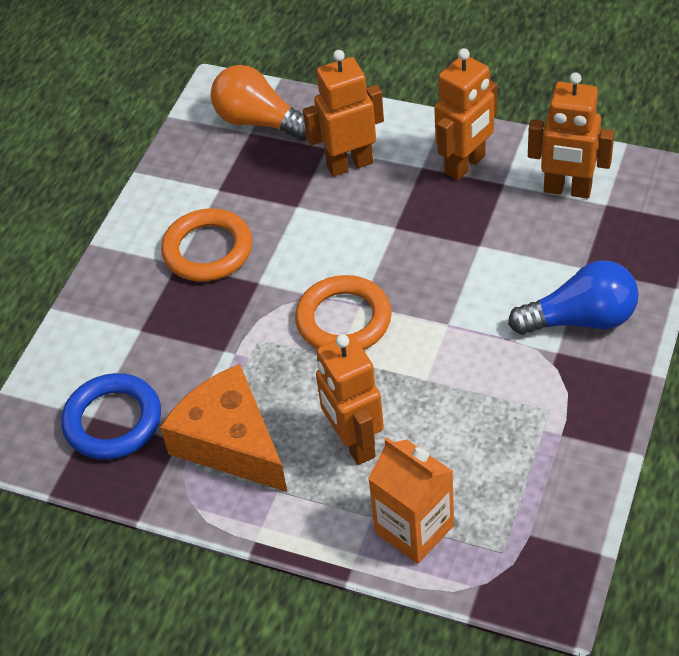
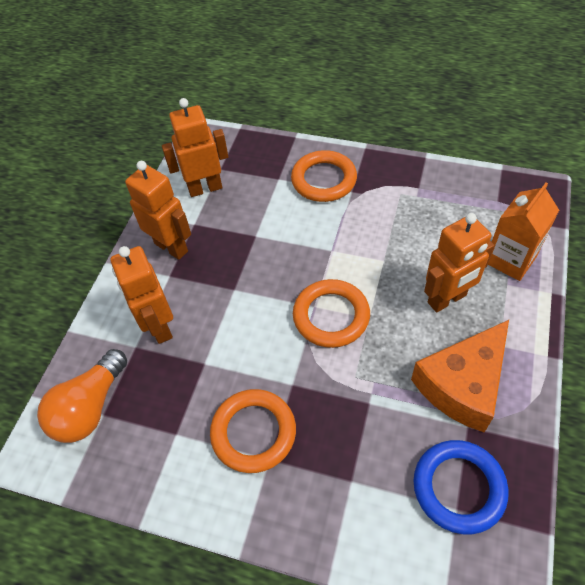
camera: 95 degrees left, 5 degrees up
blue light bulb [508,261,639,335] -> orange ring [291,150,357,202]
orange robot [528,72,614,199] -> orange robot turned 120 degrees counterclockwise [162,98,228,197]

